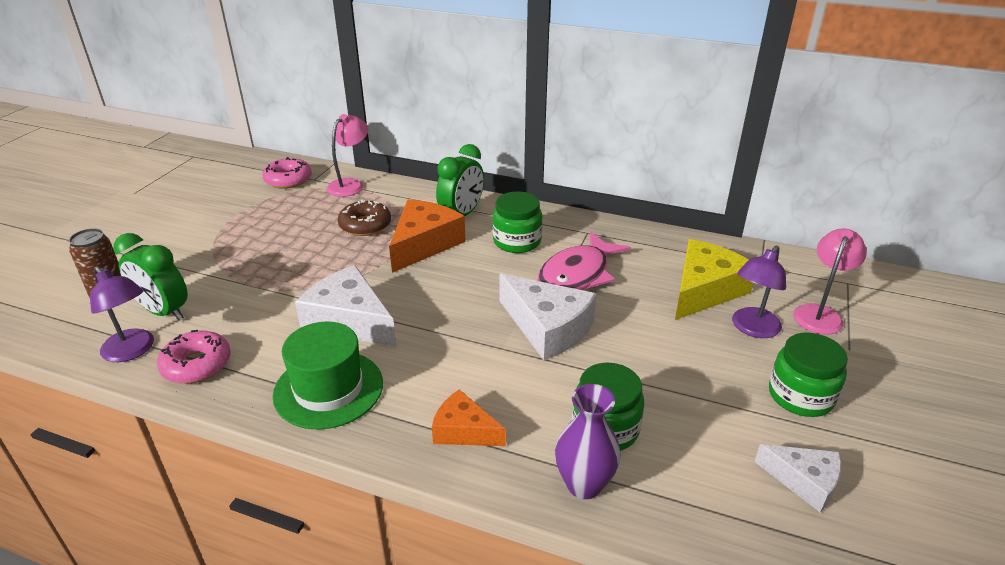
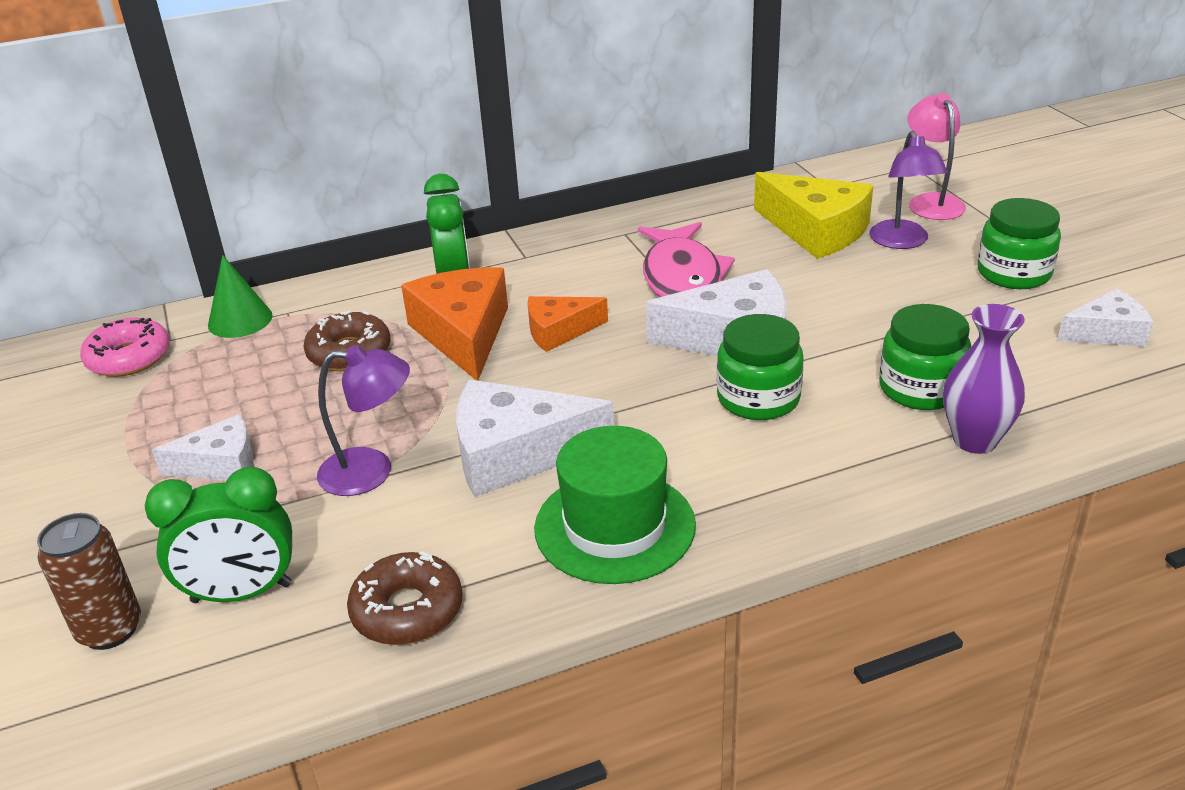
camera: 40 degrees left, 0 degrees up
purple lamp [90,266,154,362] -> purple lamp moved to [317,345,410,496]
pink donut [157,330,231,383] -> brown donut [347,551,463,645]
pink lamp [326,114,368,197] -> green cone [208,255,273,338]
orange cheese [432,389,506,446] -> orange cheese moved to [527,296,608,352]
green jar [492,192,543,253] -> green jar moved to [717,314,804,420]
yellow cheese [675,239,753,320] -> yellow cheese turned 135 degrees clockwise [754,172,873,259]
none -> white cheese [152,414,253,480]

